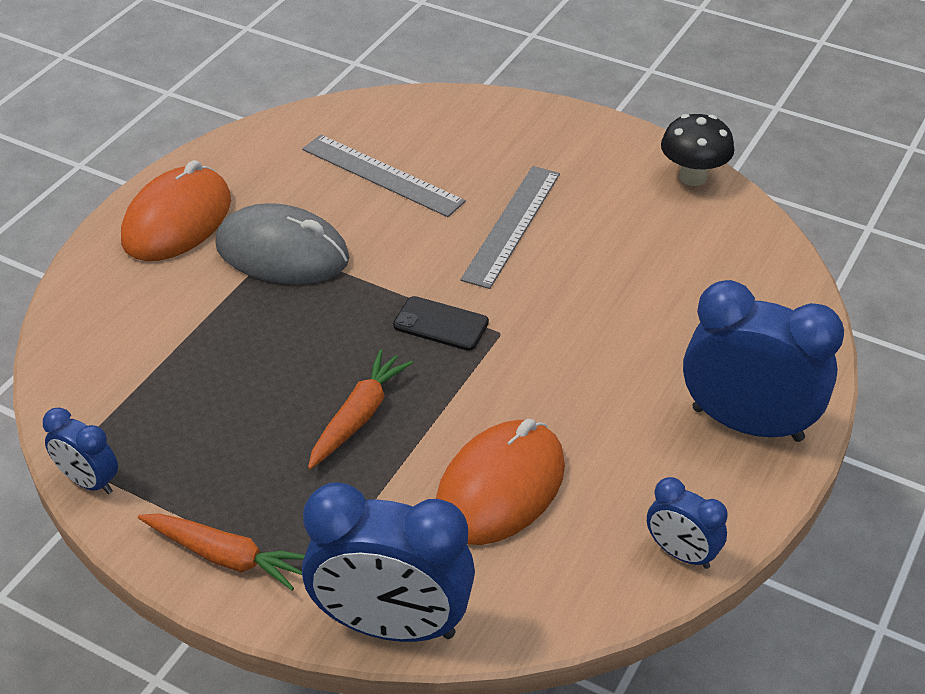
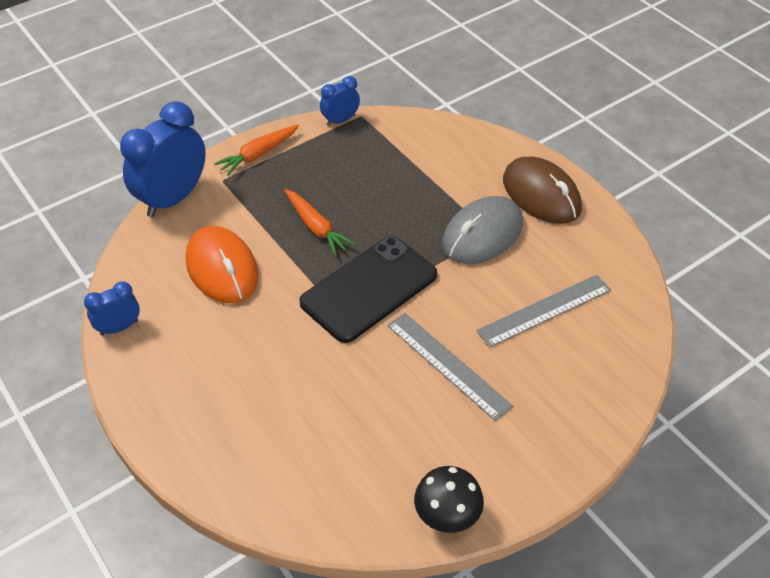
camera: 115 degrees right, 5 degrees up
orange mouse [121,160,231,261] -> brown mouse [503,157,582,224]
black phone [393,296,489,351] -> black phone [299,236,437,343], size x2.14
blue clock [683,280,844,442] -> none

